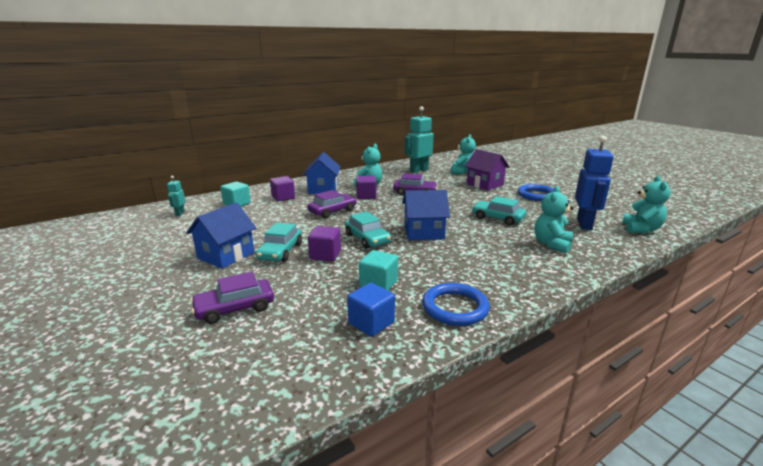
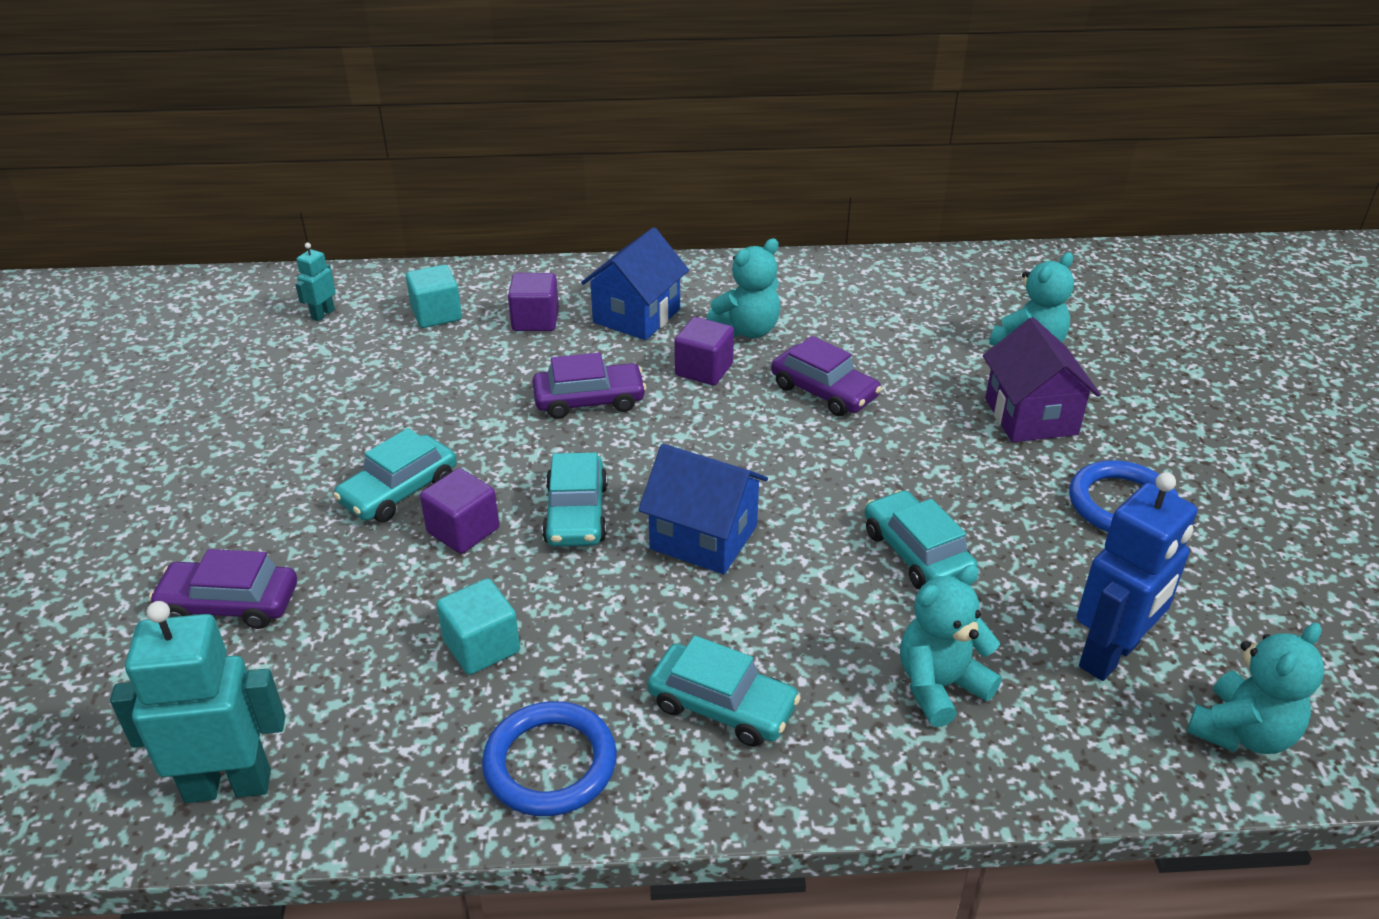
camera: 30 degrees right, 15 degrees up
blue house [186,202,256,269] -> none
blue cube [347,283,395,337] -> none
turquoise robot [404,106,434,173] -> turquoise robot moved to [110,601,285,803]
none -> turquoise car [648,636,801,747]

